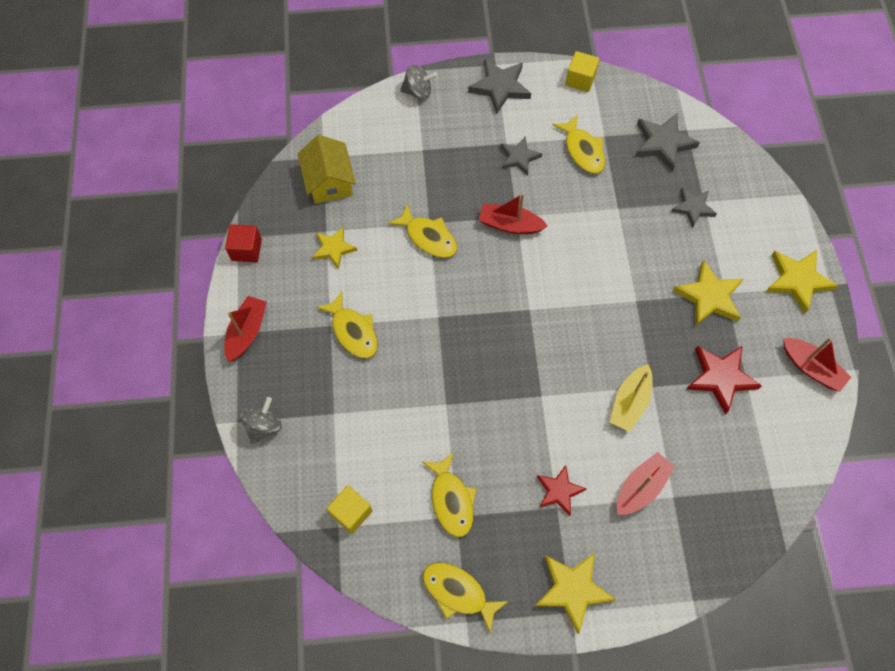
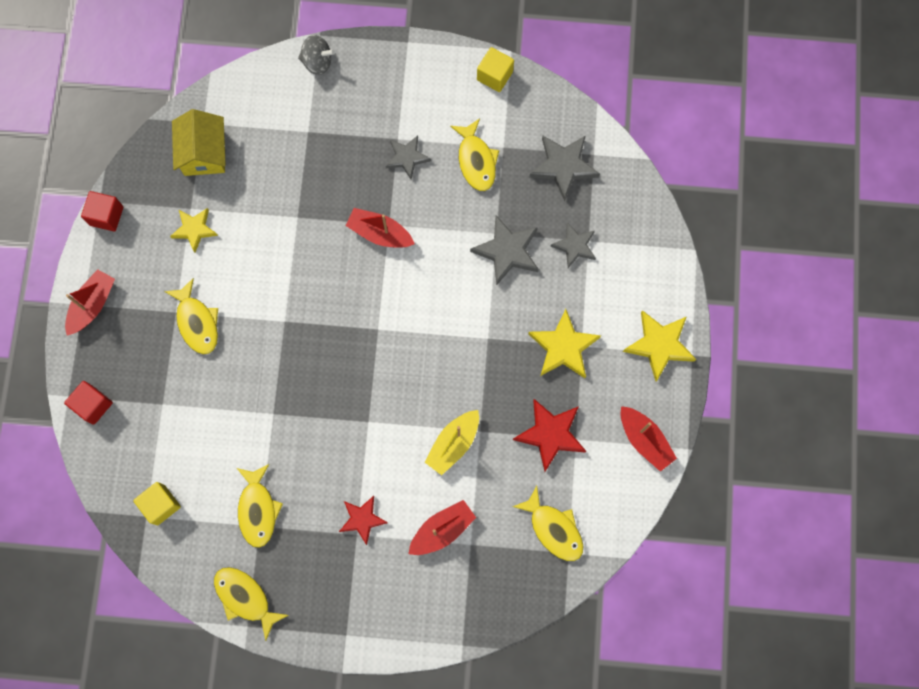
camera: 10 degrees right, 10 degrees up
grey spinning top [240,397,282,444] -> red cube [64,381,113,425]
yellow fish [388,204,457,258] -> yellow fish moved to [512,486,584,561]
grey star [468,59,531,114] -> grey star moved to [470,216,539,286]
yellow star [535,552,616,634] -> none

